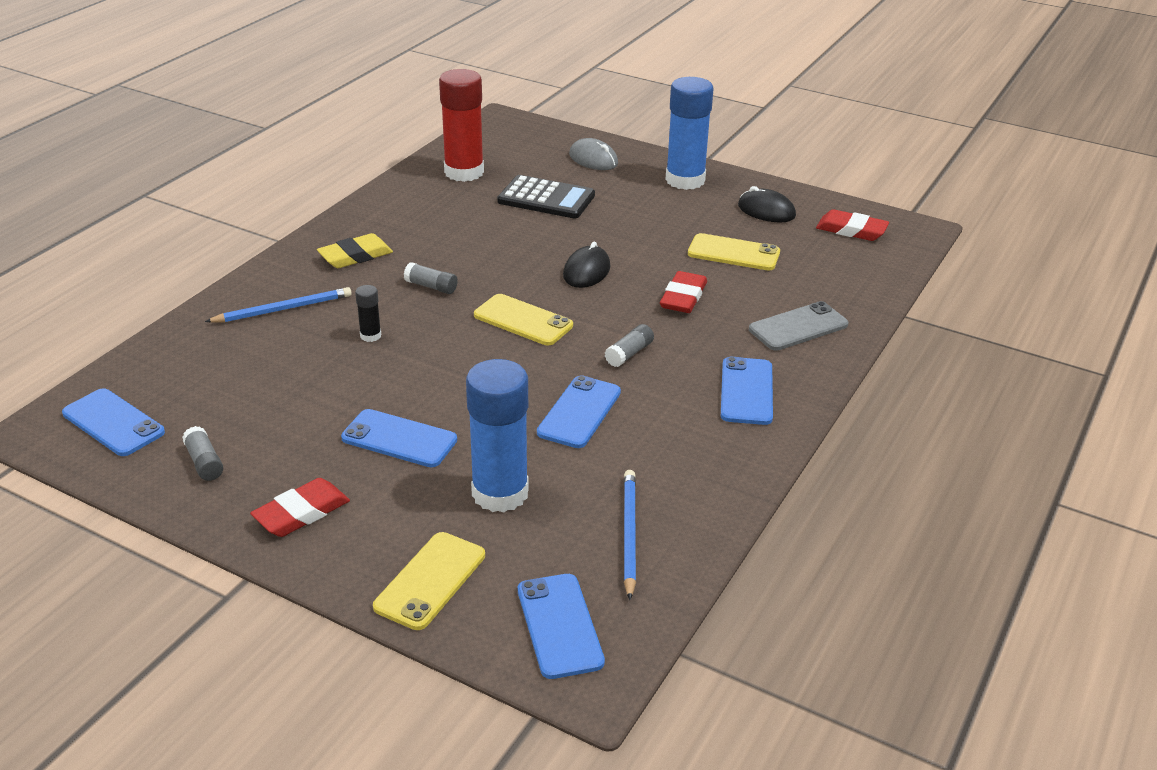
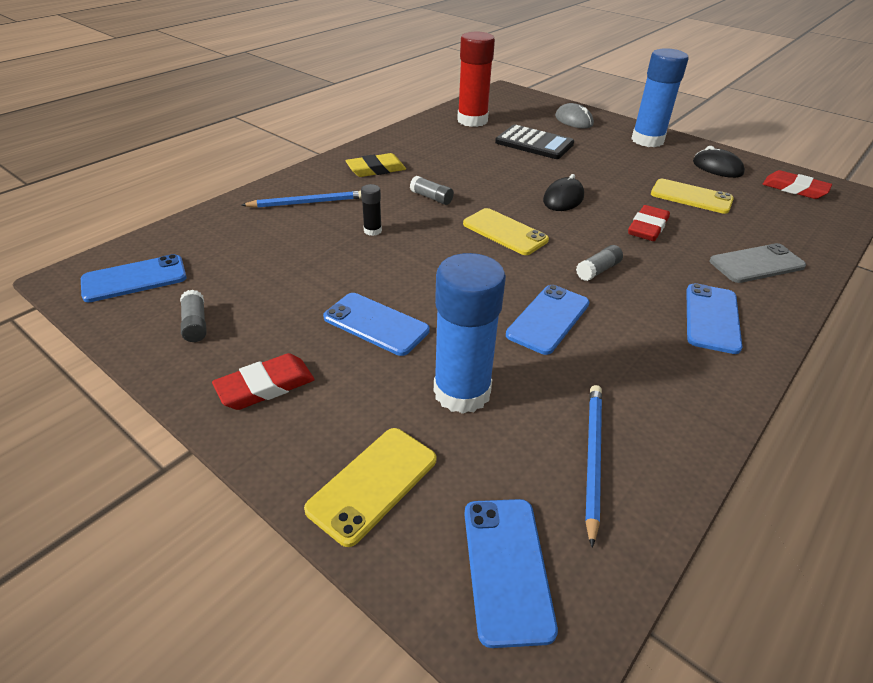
camera: 10 degrees right, 5 degrees up
blue phone [62,388,165,456] -> blue phone turned 75 degrees counterclockwise [81,254,187,302]

